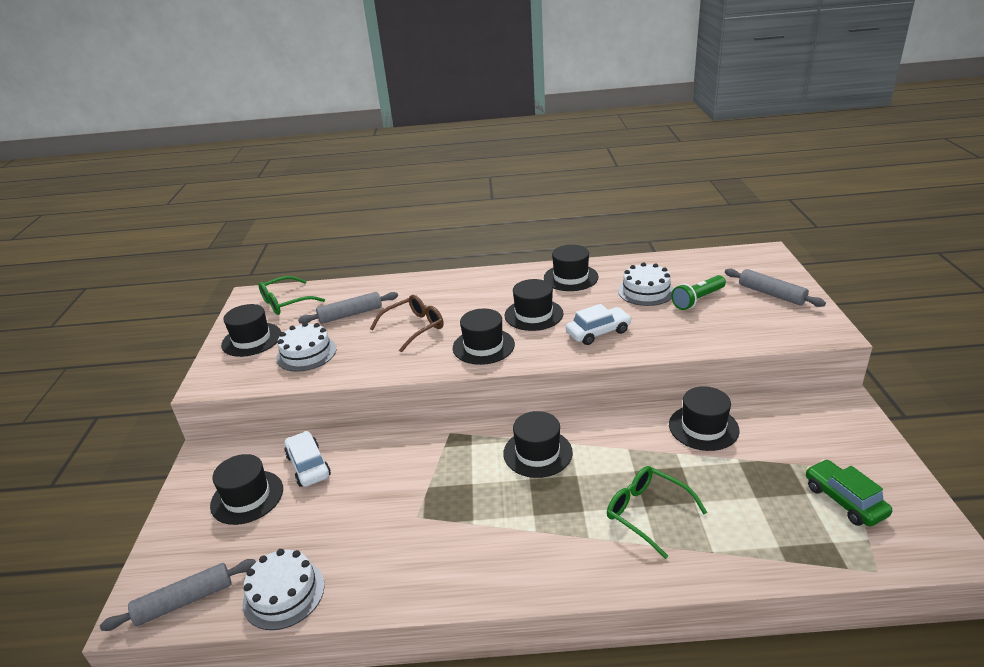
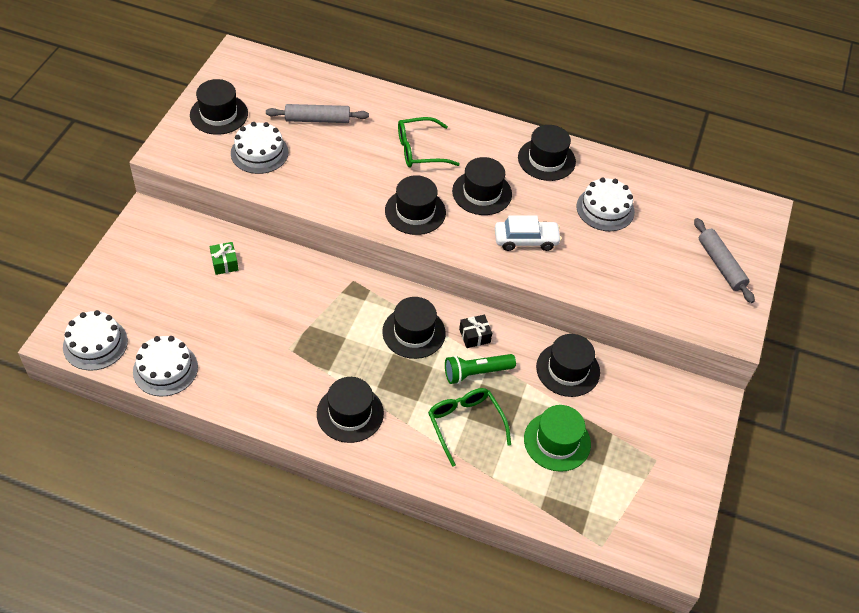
camera: 15 degrees right, 20 degrees up
grey rolling pin [100,559,256,631] -> white cake [63,310,128,371]
black hat [210,454,283,525] -> black hat moved to [317,377,384,443]
green glasses [258,276,325,315] -> green glasses moved to [398,117,460,168]
white car [284,431,331,487] -> green gift [210,242,239,275]
brown glasses [370,295,444,353] -> none
green flashlight [671,275,726,310] -> green flashlight moved to [445,354,516,384]
green car [806,459,892,527] -> none
none -> black gift [459,315,492,348]
none -> green hat [524,405,591,472]

